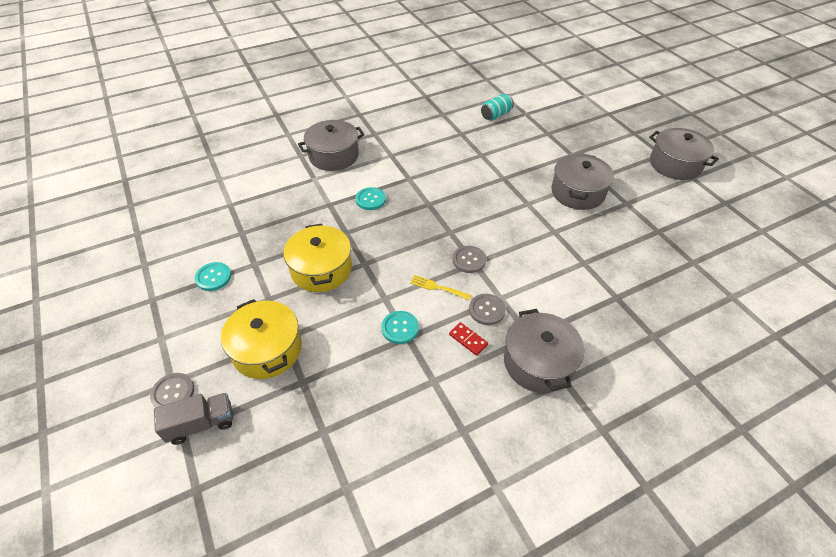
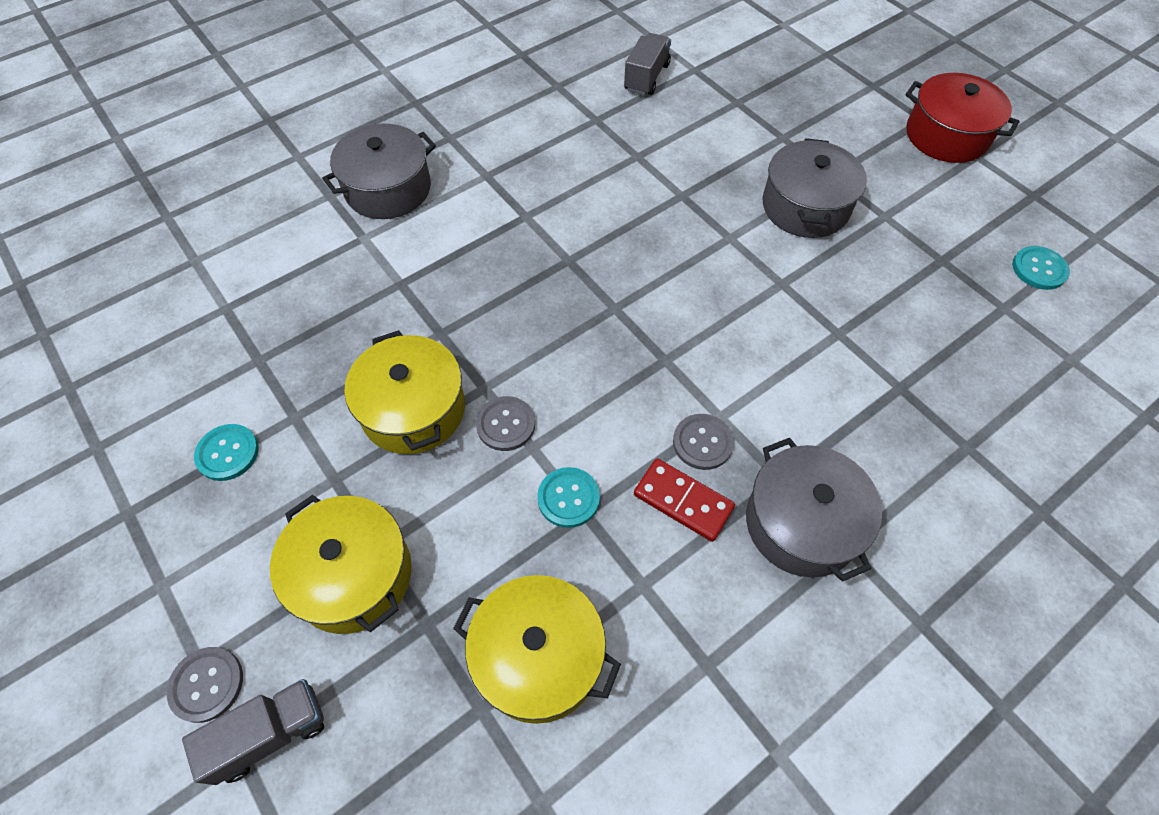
camera: 10 degrees left, 10 degrees up
turquoise button [356,187,386,210] -> turquoise button moved to [1012,246,1070,290]
yellow fork [410,275,471,300] -> none
red domino [449,322,488,356] -> red domino [634,458,735,542], size x1.52
grey button [452,246,486,273] -> grey button moved to [476,396,535,451]
turquoise can [481,94,514,121] -> grey truck [624,33,671,95]
grey pot [649,128,719,180] -> red pot [906,73,1019,163]
none -> yellow pot [453,575,621,724]

